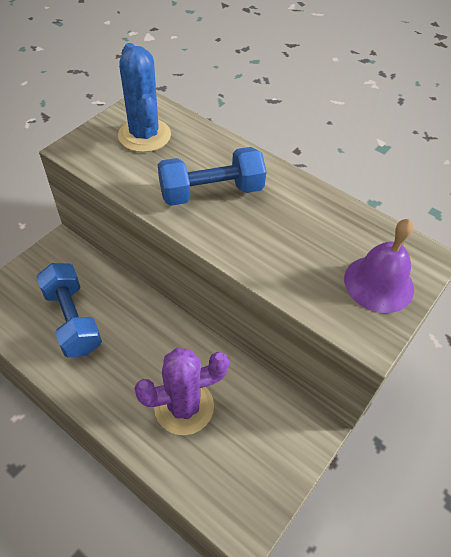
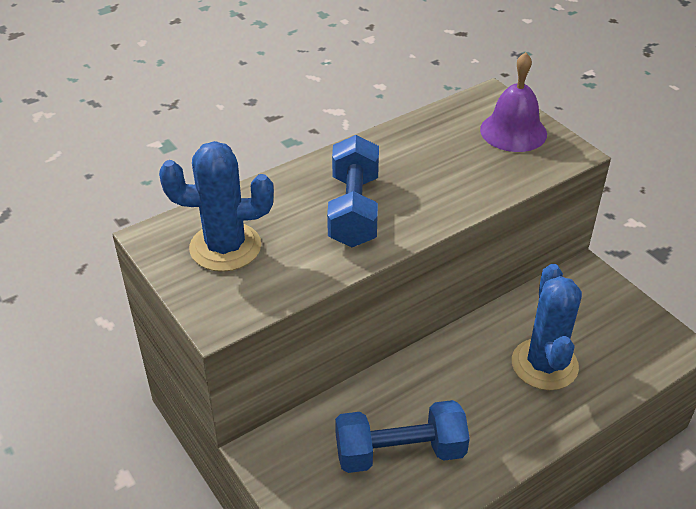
camera: 70 degrees left, 10 degrees down
purple cactus [134,348,229,435] -> blue cactus [512,264,582,390]

